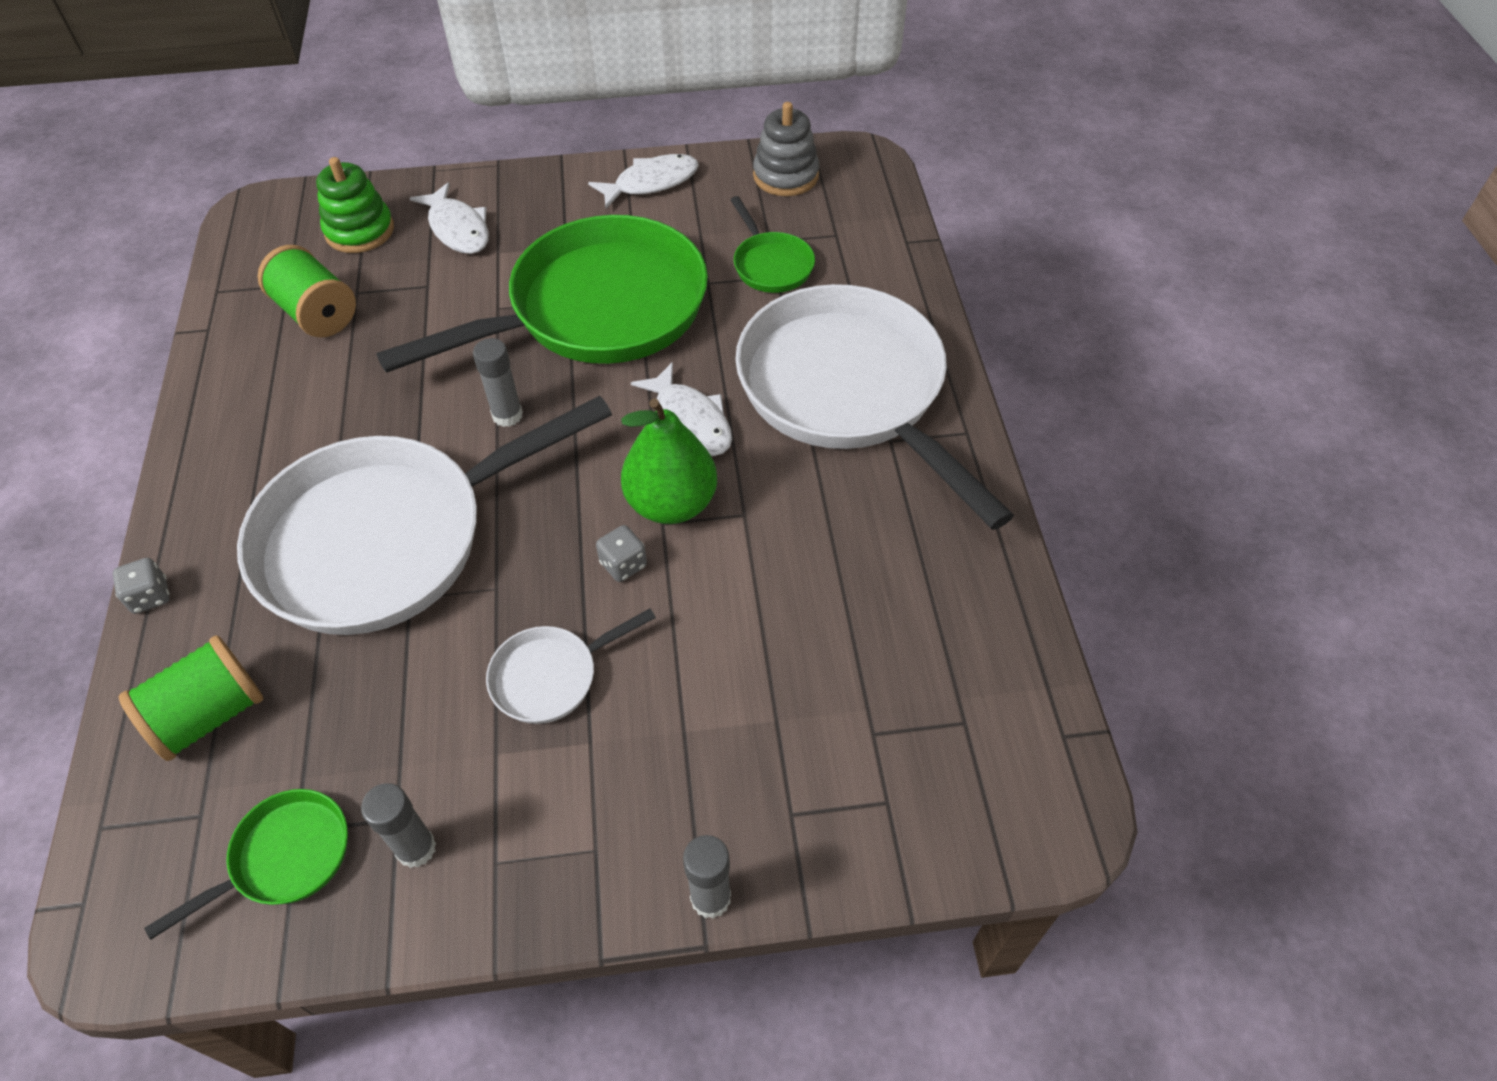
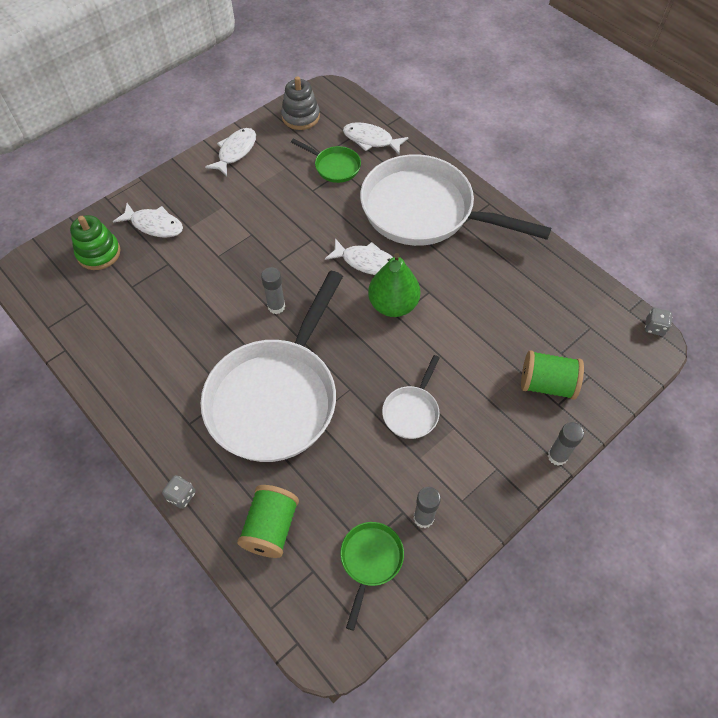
camera: 35 degrees left, 5 degrees up
green spool [257,245,356,338] -> green spool moved to [521,350,584,400]
green pan [377,215,708,373] -> none
grey dice [596,525,647,582] -> grey dice moved to [645,308,673,336]
none -> white fish [343,122,408,155]

